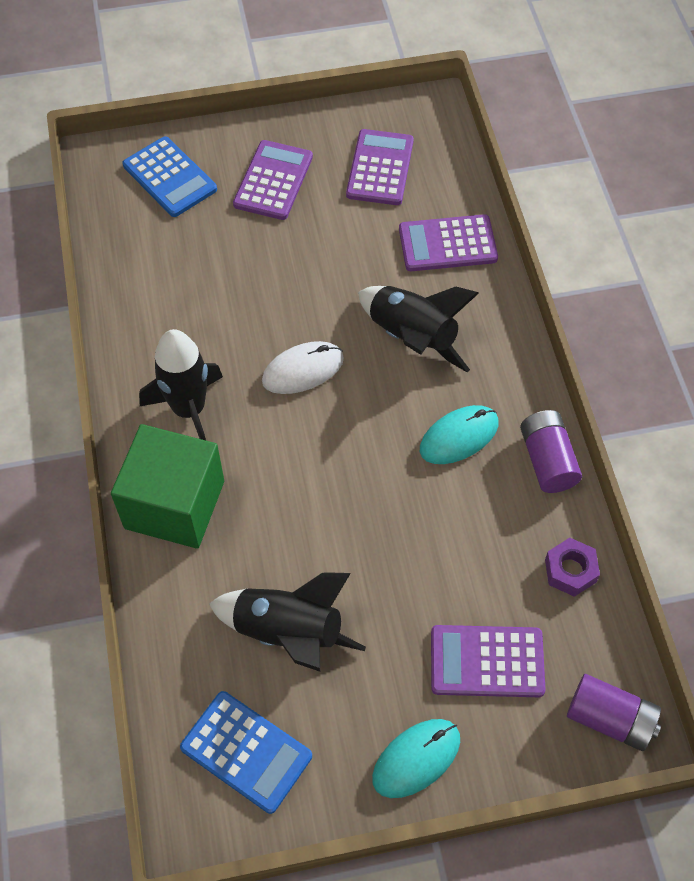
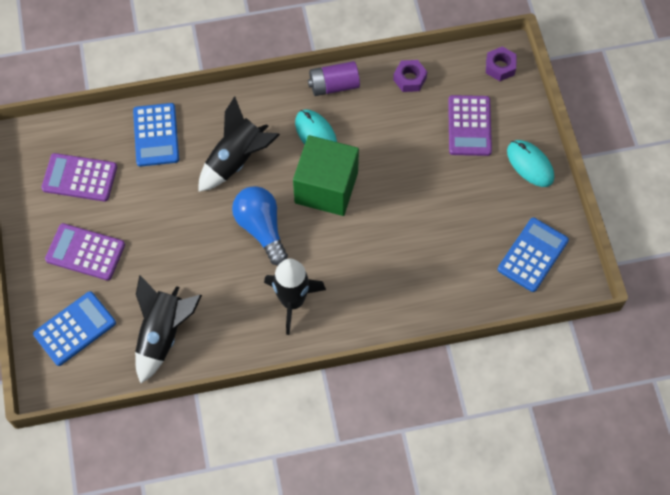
camera: 90 degrees left, 5 degrees up
green cube [111,424,224,549] -> green cube moved to [293,135,359,216]
black rocket [209,572,366,672] -> black rocket moved to [135,275,202,383]
white mouse [262,341,344,394] -> blue light bulb [232,186,288,265]
purple calculator [399,214,498,271] -> blue calculator [133,103,179,167]
purple battery [567,674,661,751] -> purple nut [486,46,517,81]

